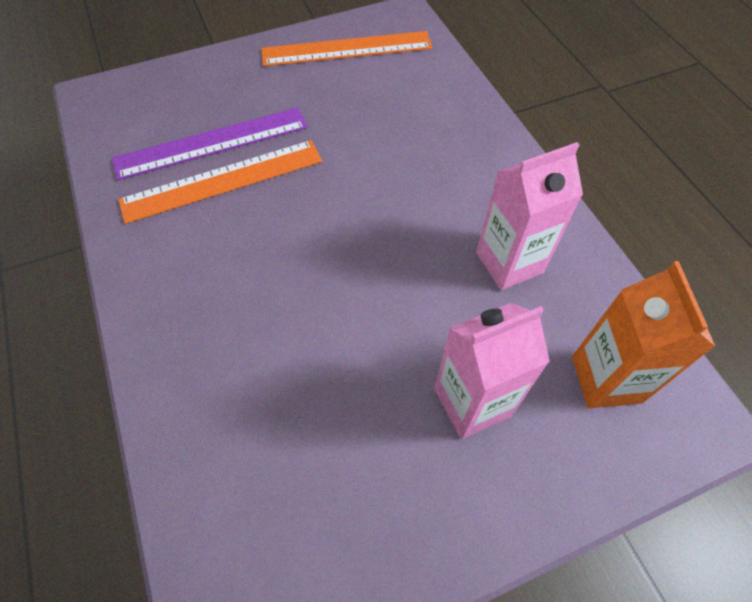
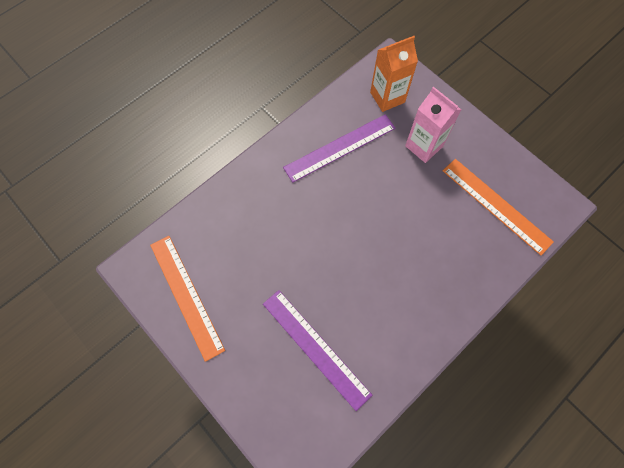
camera: 110 degrees left, 10 degrees up
orange ruler [118,140,322,224] -> orange ruler moved to [443,159,554,255]
pink carton [476,142,583,290] -> purple ruler [283,114,396,183]

